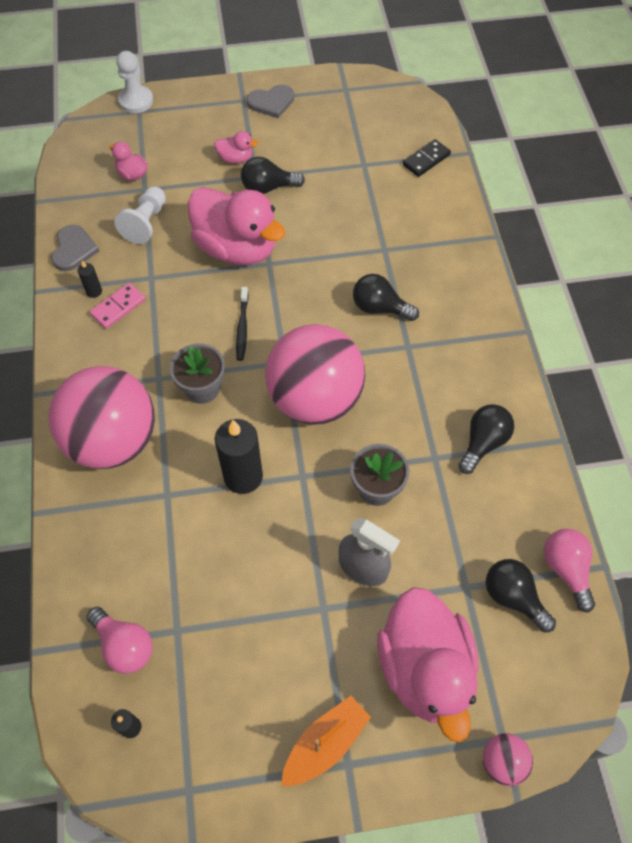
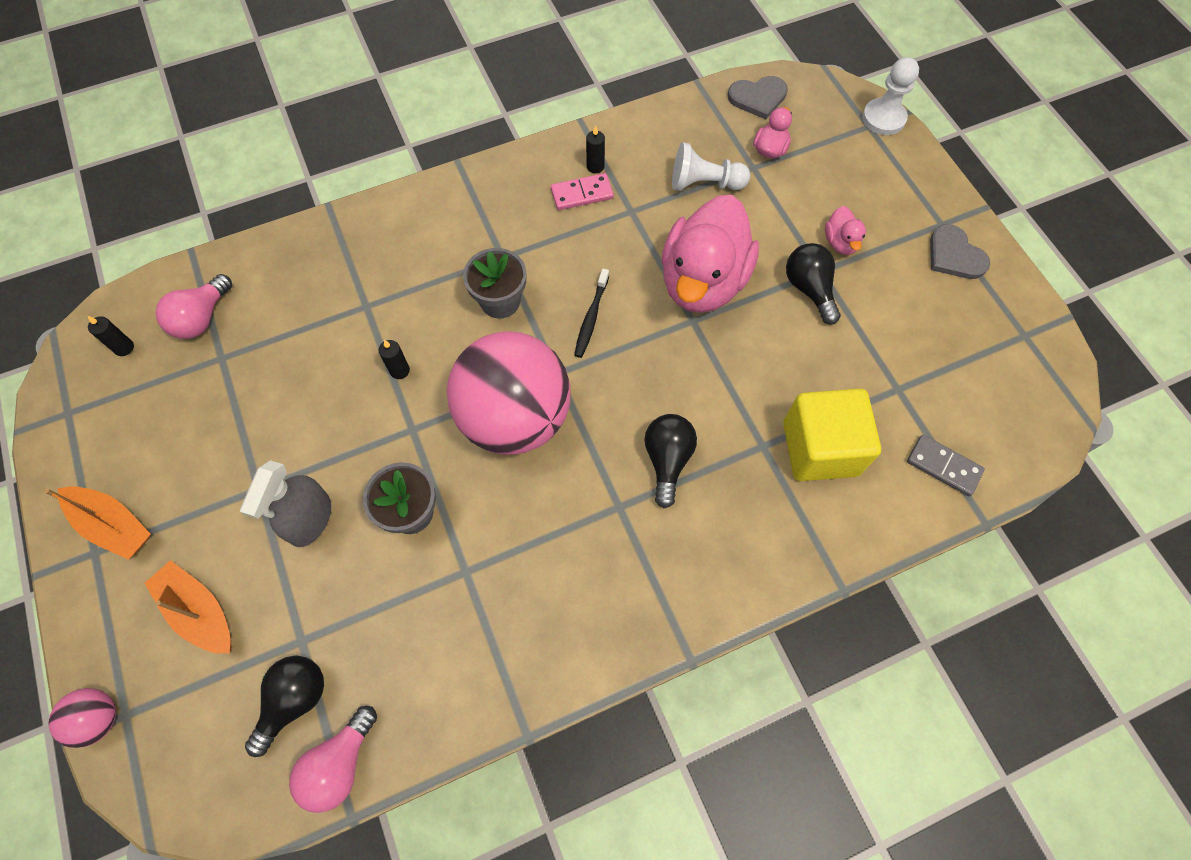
camera: 75 degrees right, 5 degrees up
pink ball [49,366,155,469] -> none
grey heart [51,225,99,271] -> grey heart moved to [728,76,788,119]
pink domino [89,283,146,329] -> pink domino turned 45 degrees counterclockwise [551,173,614,210]
black candle [215,419,263,494] -> black candle [379,340,410,379], size x0.46
black toothbrush [236,287,249,361] -> black toothbrush turned 60 degrees counterclockwise [574,269,609,358]
pink duck [377,587,478,742] -> orange boat [145,560,232,654]
black domino [403,139,451,177] -> grey domino [907,435,985,496]
black light bulb [458,404,514,474] -> none
pink light bulb [544,529,595,613] -> pink light bulb turned 150 degrees clockwise [289,706,377,813]
none -> yellow cube [783,388,881,481]

